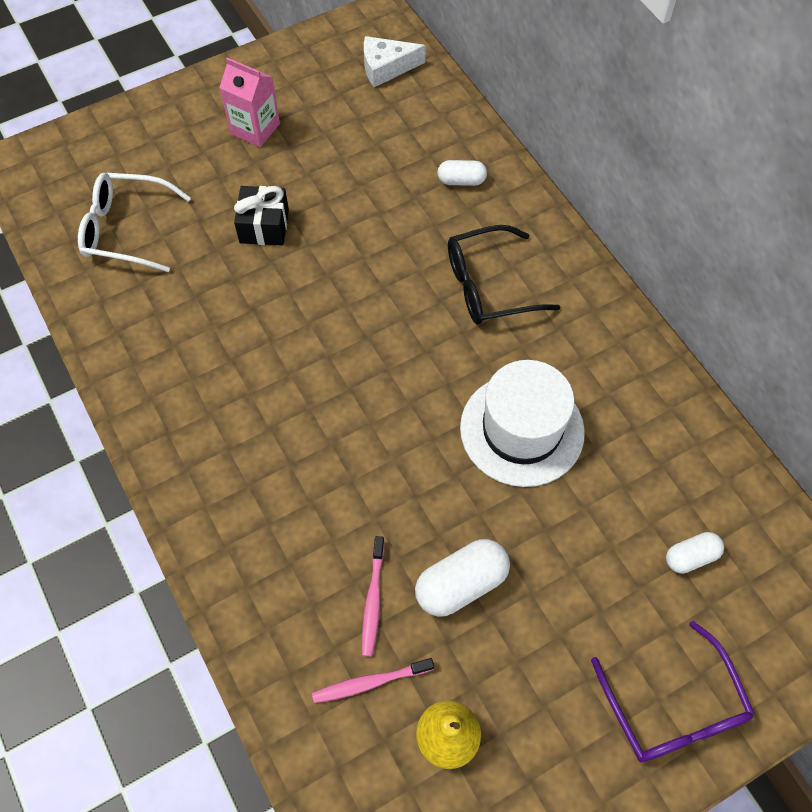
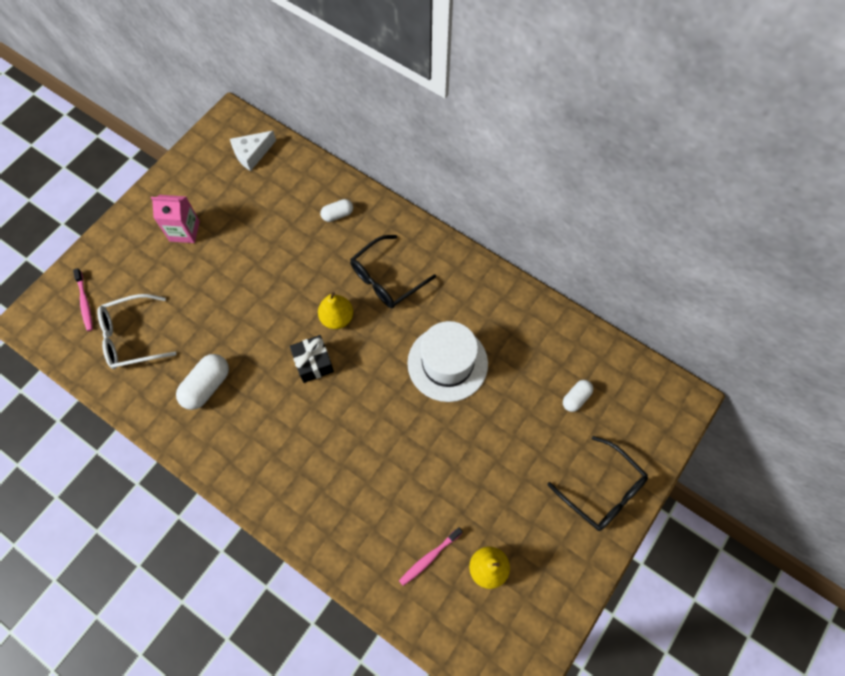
camera: 25 degrees left, 5 degrees up
black gift [234,186,289,246] -> black gift moved to [290,335,334,383]
pink toothbrush [362,536,385,657] -> pink toothbrush moved to [73,268,93,331]
white capsule [415,539,510,617] -> white capsule moved to [176,354,229,410]
purple glasses [591,621,755,762] -> black glasses [547,436,648,531]
none -> yellow pear [318,292,353,329]

